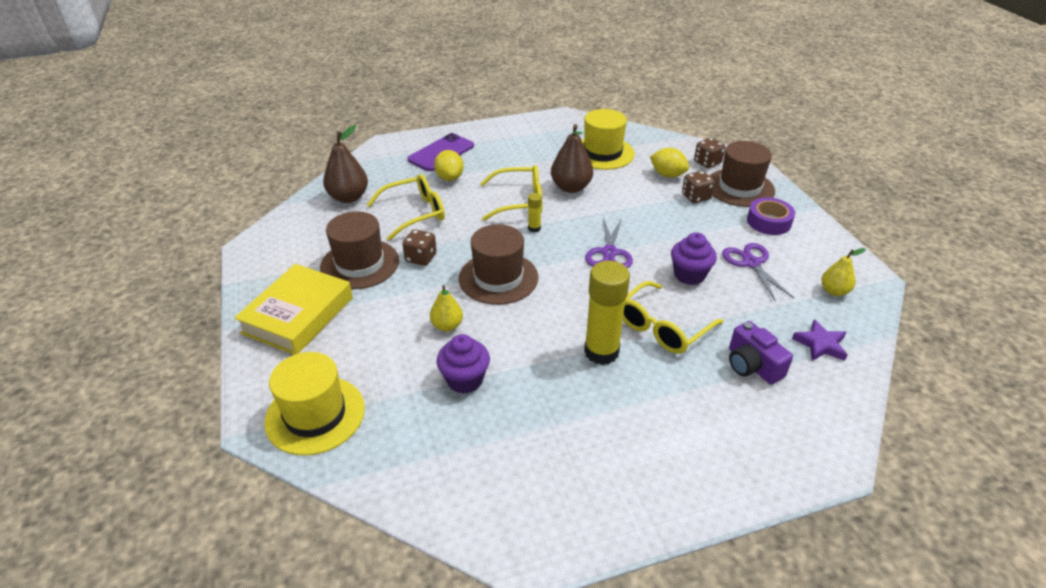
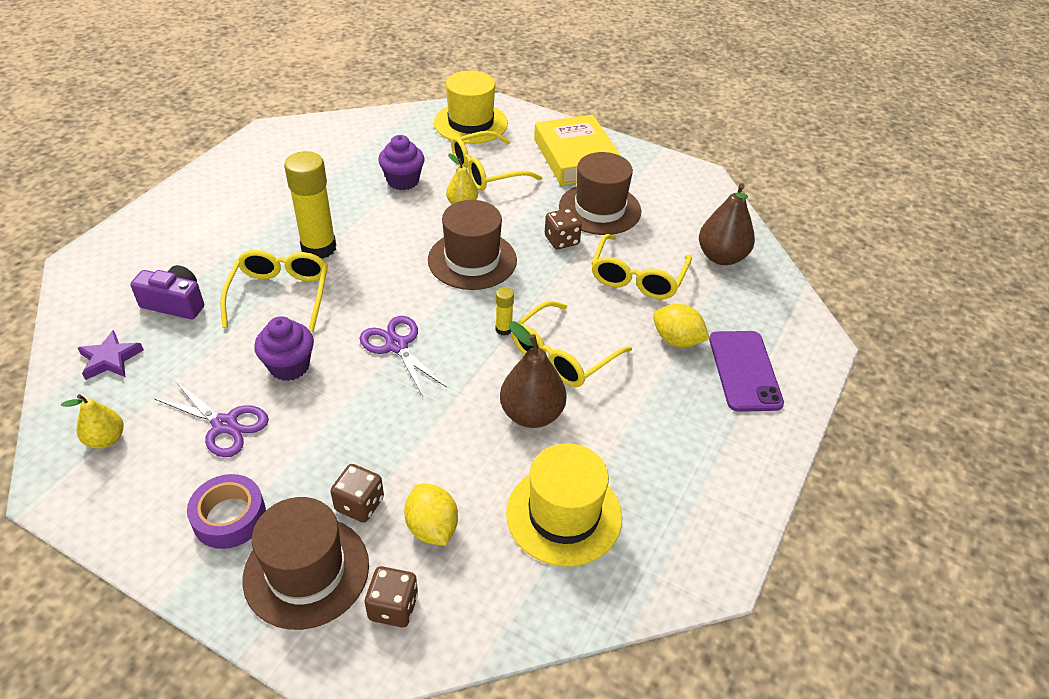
camera: 135 degrees right, 5 degrees up
yellow lemon [650,148,689,178] -> yellow lemon turned 75 degrees clockwise [404,484,458,546]
none -> yellow glasses [451,131,542,191]

